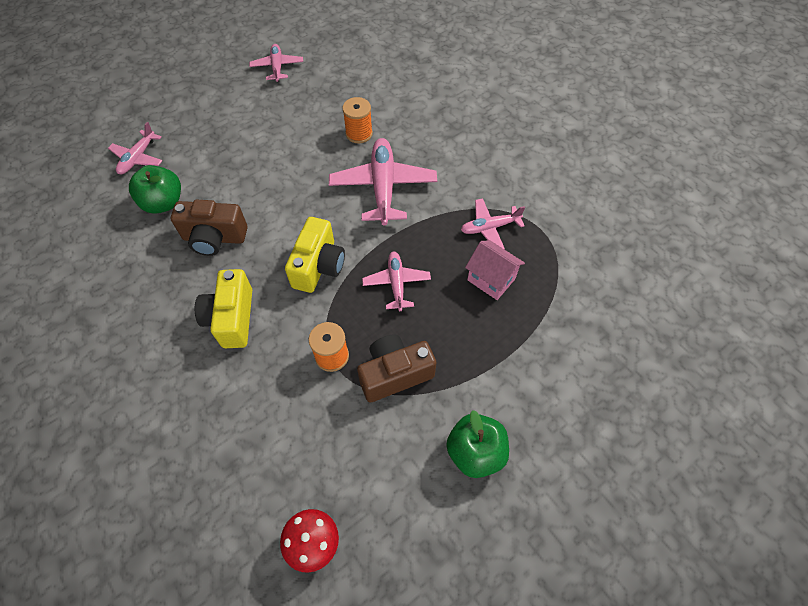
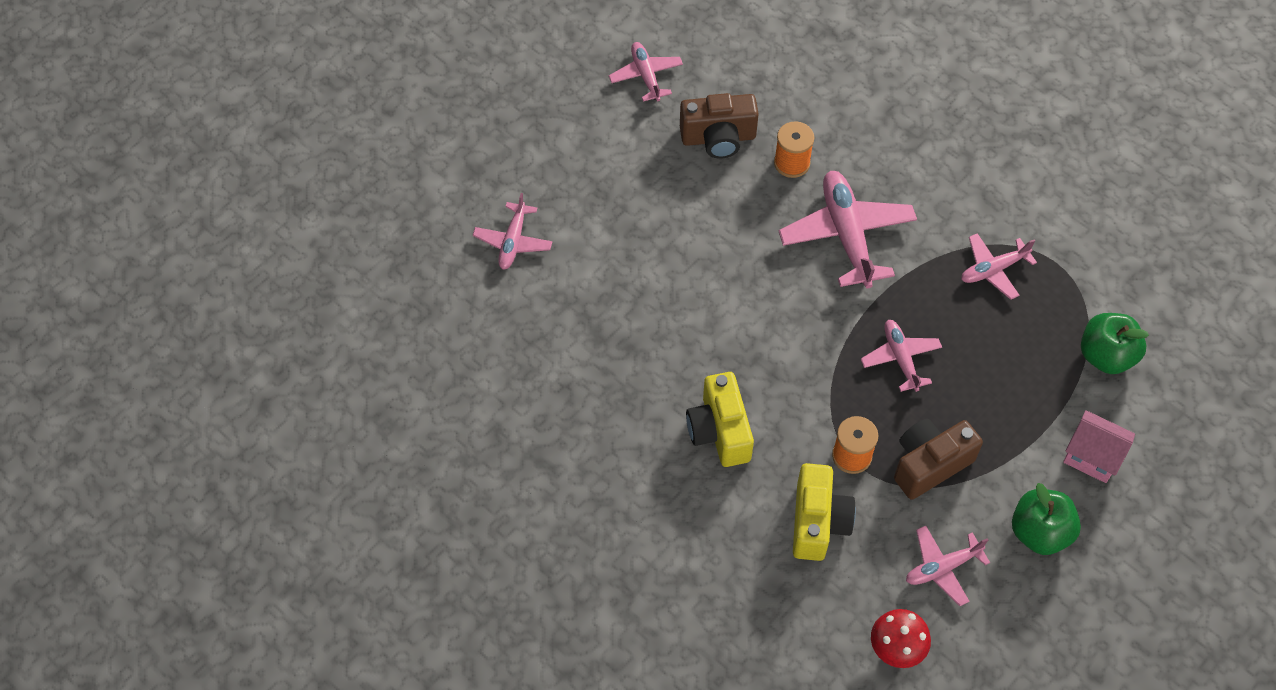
camera: 10 degrees left, 0 degrees up
green apple [129,165,181,214] -> green apple moved to [1081,313,1149,374]
brown camera [171,200,248,256] -> brown camera moved to [680,93,759,159]
yellow camera [285,217,345,293] -> yellow camera moved to [793,463,856,561]
pink house [465,240,525,300] -> pink house moved to [1063,410,1135,483]
none -> pink plane [906,526,990,606]

